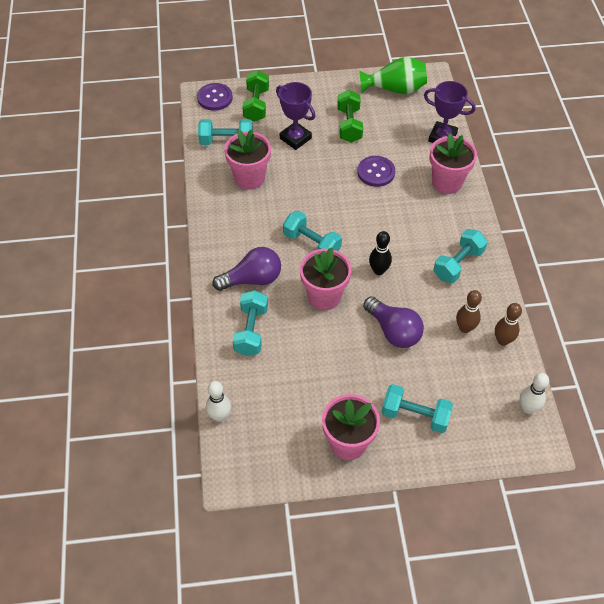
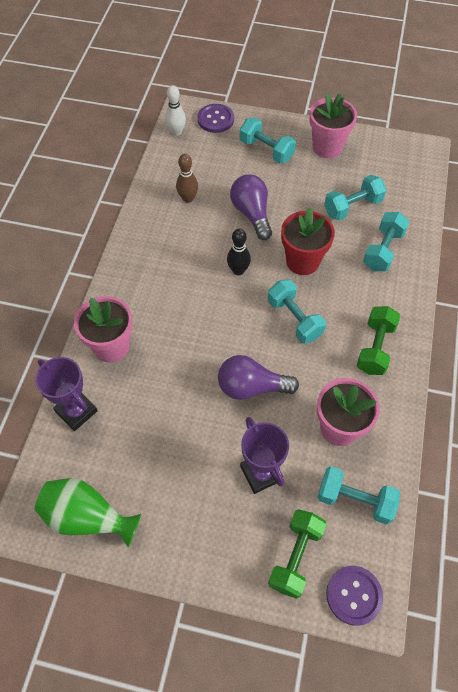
camera: 160 degrees left, 5 degrees up
white bowling pin [206,381,231,422] -> none
purple light bulb [212,247,281,291] -> purple light bulb moved to [218,355,299,400]
pink flower pot [300,247,351,310] -> red flower pot [281,207,335,275]
green dumbbell [337,90,363,143] -> green dumbbell moved to [357,306,400,375]
purple button [357,156,395,187] -> purple button moved to [198,104,234,133]
turquoise dumbbell [433,229,488,283] -> turquoise dumbbell moved to [324,175,386,220]
brown bowling pin [495,303,522,346] -> none

